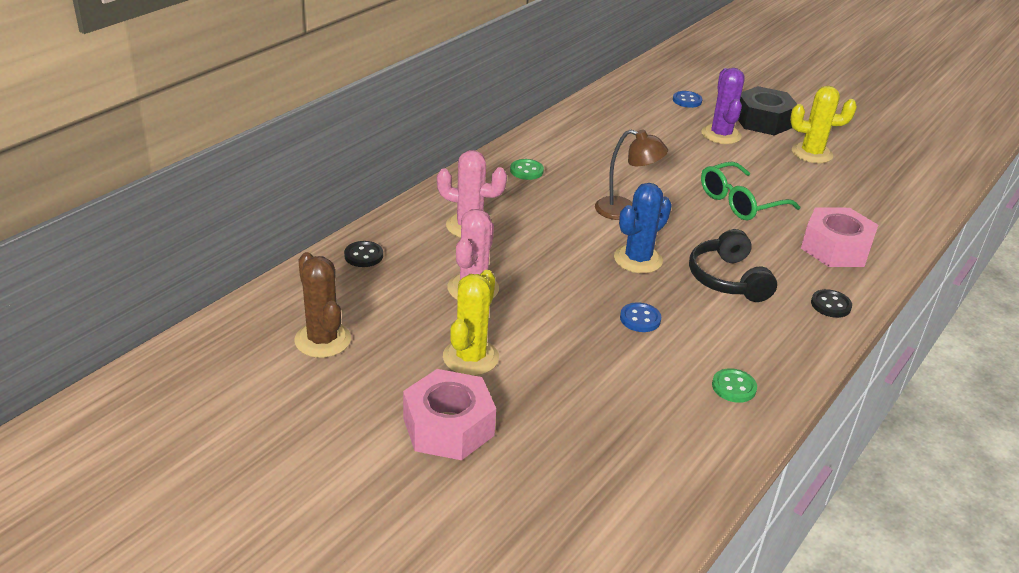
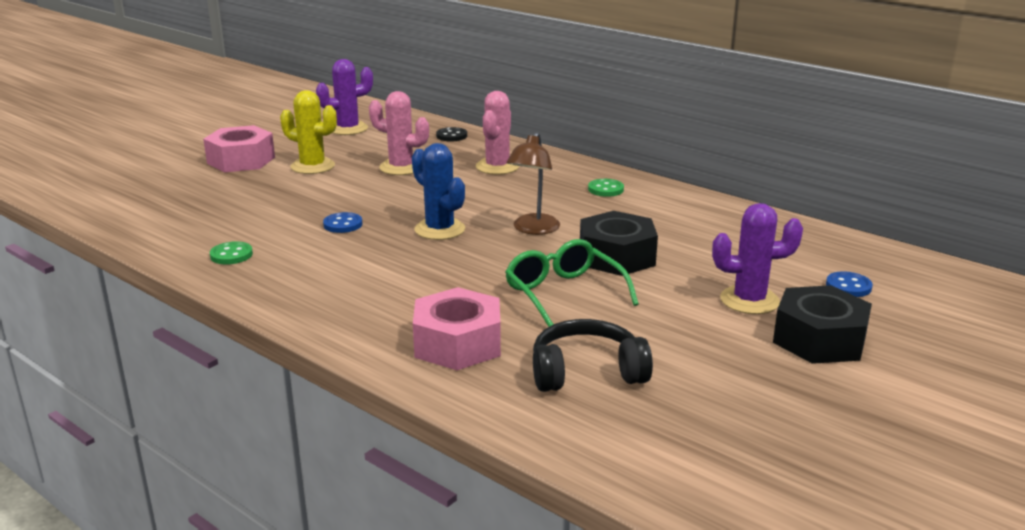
camera: 95 degrees right, 10 degrees down
brown cactus [294,252,351,358] -> purple cactus [316,59,373,135]
black headphones [689,229,777,302] -> black headphones moved to [533,319,653,392]
yellow cactus [790,86,857,163] -> none
black button [811,289,852,318] -> none
none -> black nut [580,211,658,276]

